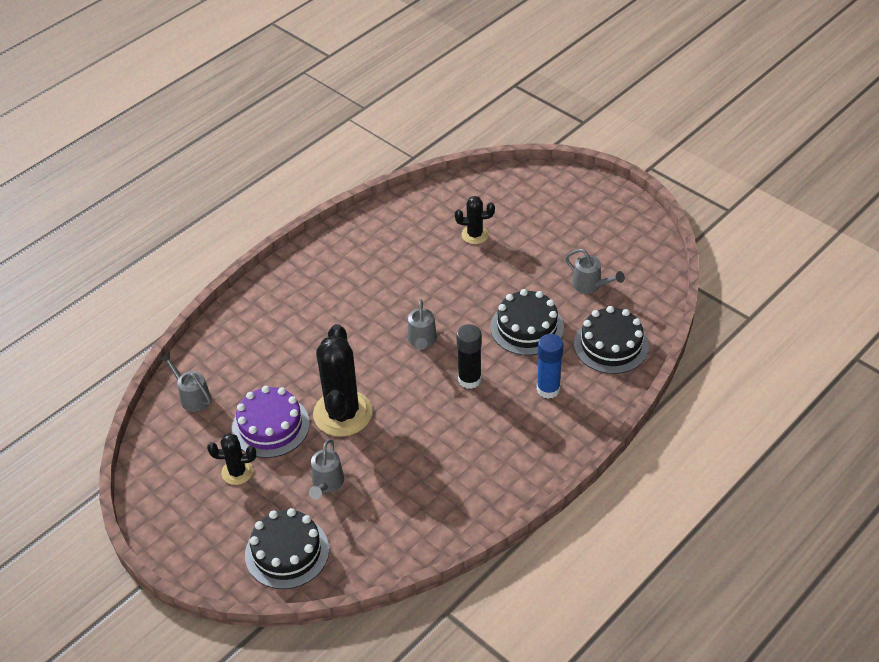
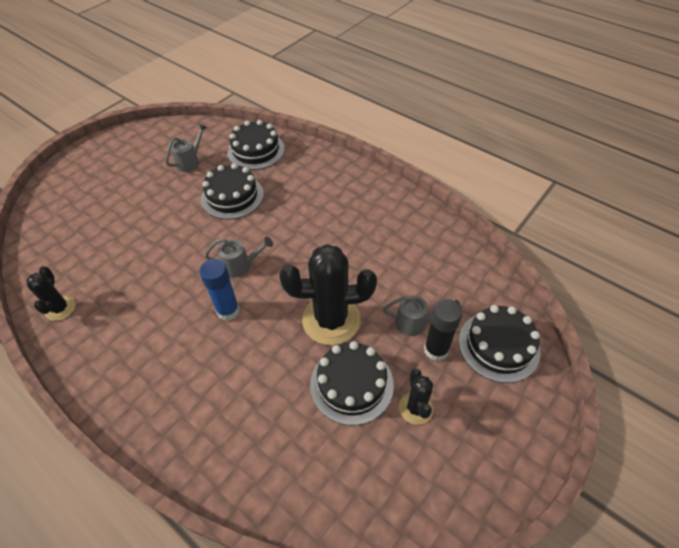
camera: 95 degrees left, 5 degrees up
grey watering can [160,353,211,412] -> none
purple cake [232,386,310,458] -> black cake [310,341,394,425]
black cactus [455,196,495,244] -> black cactus moved to [26,266,75,321]
black glue stick [456,324,482,389] -> black glue stick moved to [424,299,463,361]
blue glue stick [537,334,564,399] -> blue glue stick moved to [200,259,240,321]

